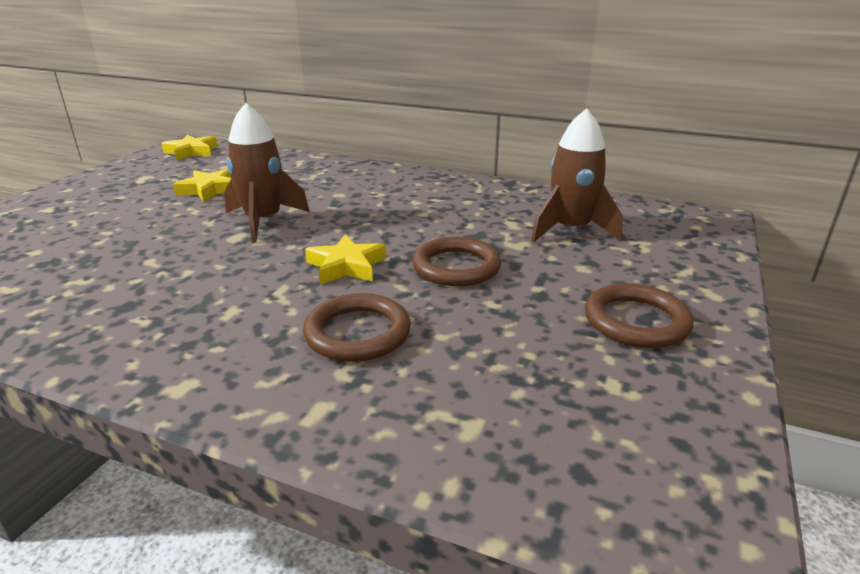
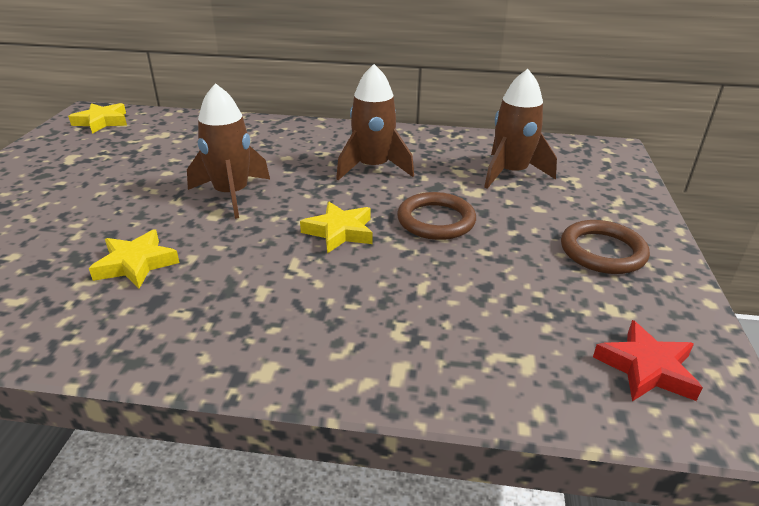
camera: 15 degrees left, 5 degrees up
yellow star [173,169,231,202] -> yellow star moved to [89,229,180,289]
brown ring [303,293,411,362] -> none
none -> brown rocket [336,64,414,180]
none -> red star [593,320,703,401]

